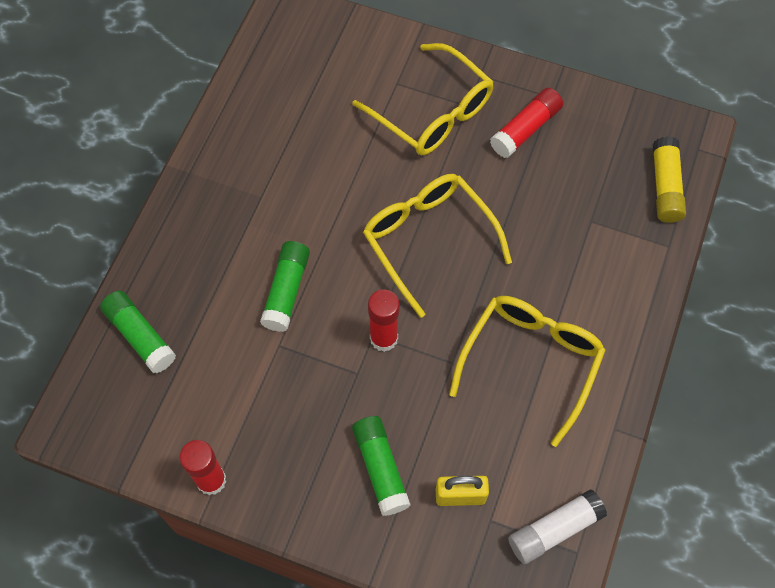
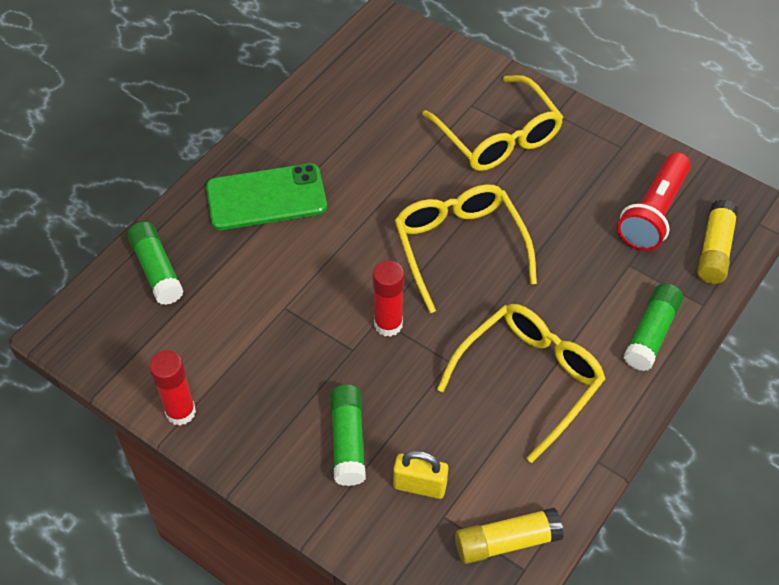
camera: 15 degrees right, 10 degrees down
green glue stick [260,241,310,332] -> green glue stick moved to [624,283,683,371]
red glue stick [490,88,563,158] -> none
white glue stick [508,489,607,564] -> yellow glue stick [455,508,564,564]
none -> green phone [206,163,327,230]
none -> red flashlight [617,152,691,251]

